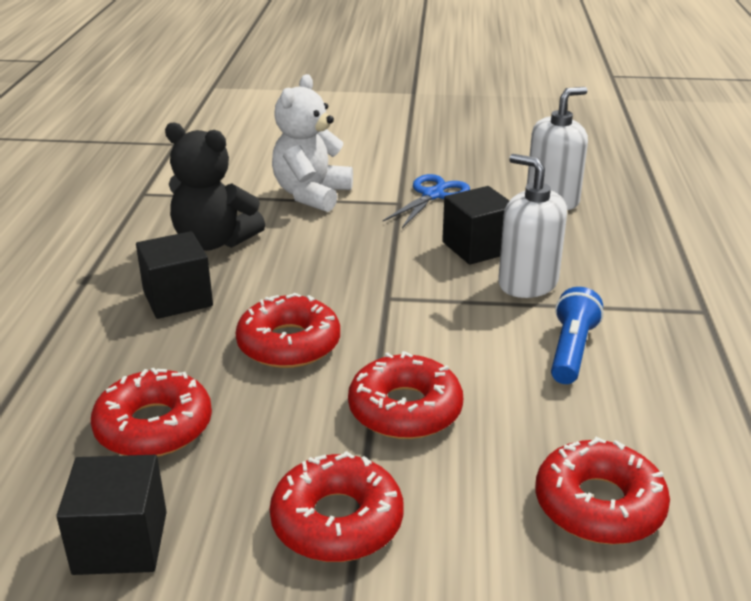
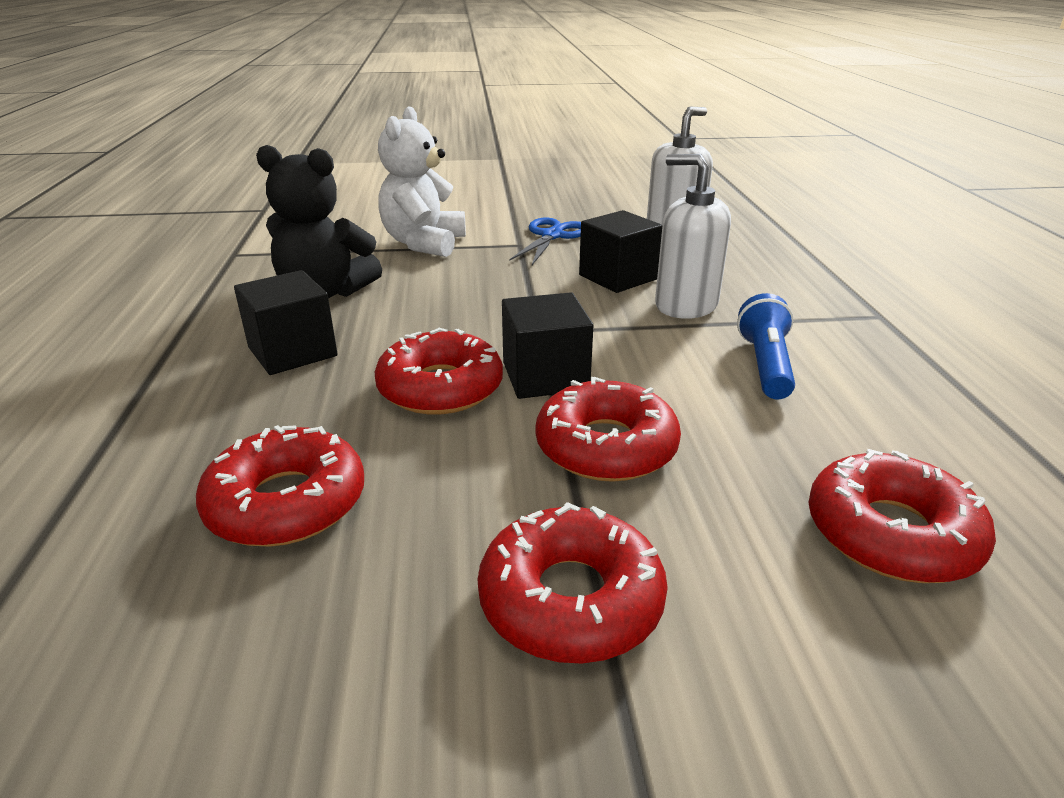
camera: 10 degrees left, 0 degrees up
black cube [56,455,167,575] -> black cube moved to [502,292,593,399]

